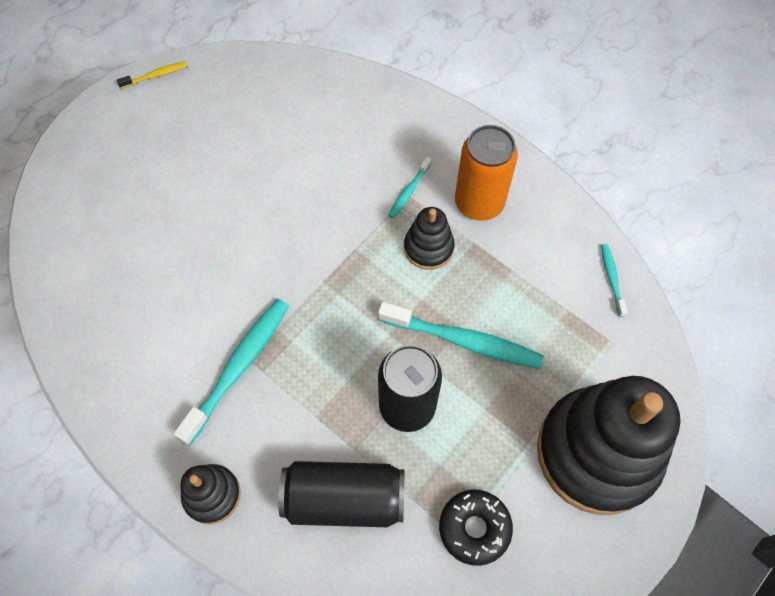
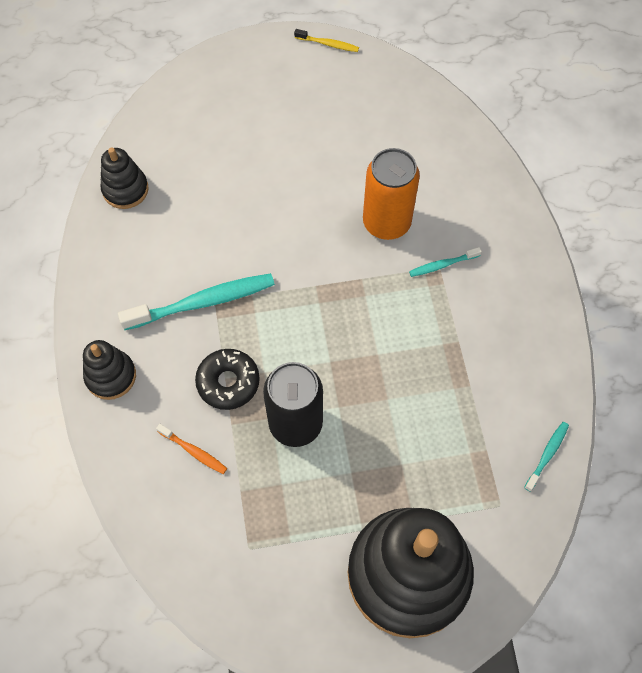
camera: 40 degrees right, 0 degrees up
black can [278,461,404,527] -> orange toothbrush [156,424,227,474]
turquoise toothbrush [378,302,544,369] -> none
black stacking toy [404,207,454,270] -> black stacking toy moved to [101,147,149,209]
black donut [439,489,513,566] -> black donut moved to [195,349,260,410]
orange can [455,125,518,221] -> orange can moved to [363,148,420,240]

